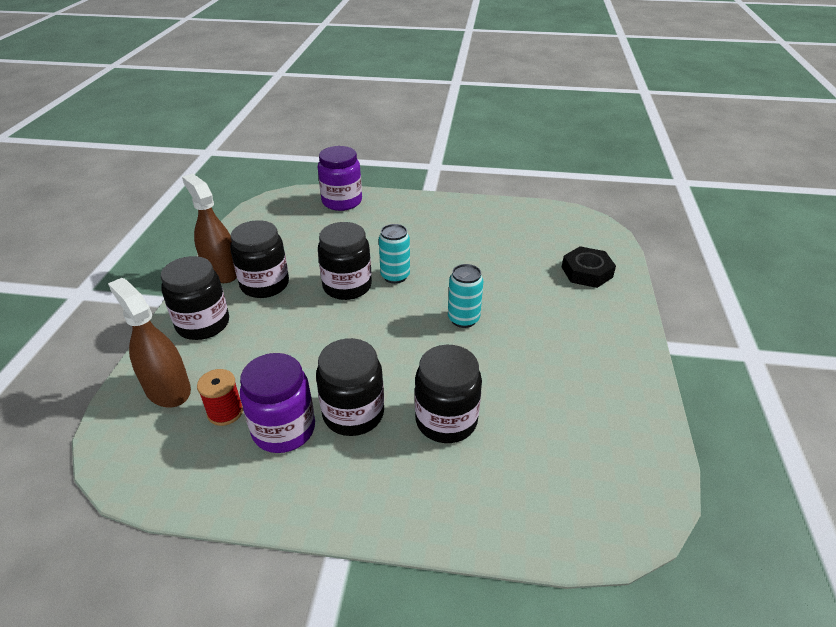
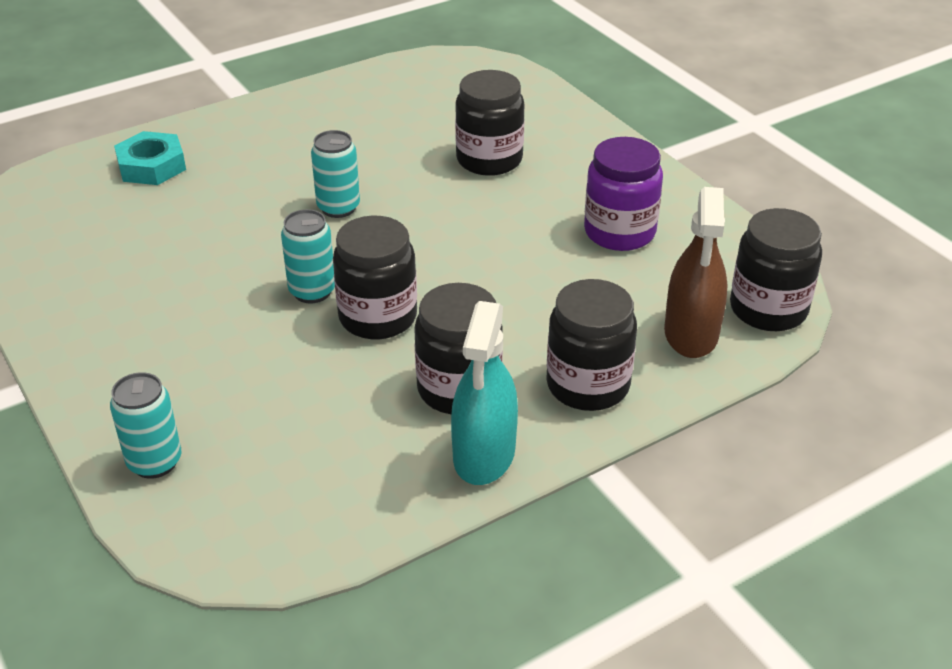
camera: 130 degrees left, 0 degrees up
brown spray bottle [182,174,237,283] -> turquoise spray bottle [451,301,518,485]
red spool [197,369,243,426] -> none
black jar [316,338,384,436] -> black jar moved to [730,208,822,331]
purple jar [318,146,362,211] -> turquoise can [110,372,182,479]
black nut [562,246,616,288] -> turquoise nut [114,131,186,185]

